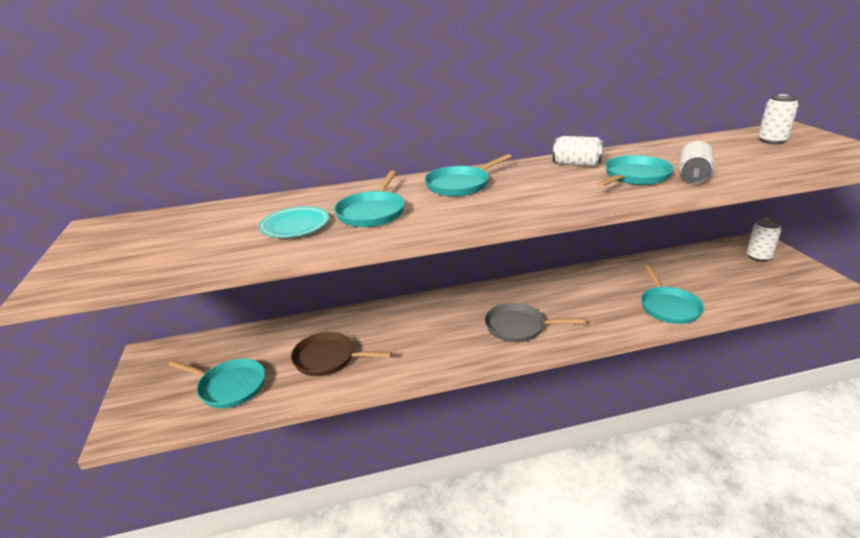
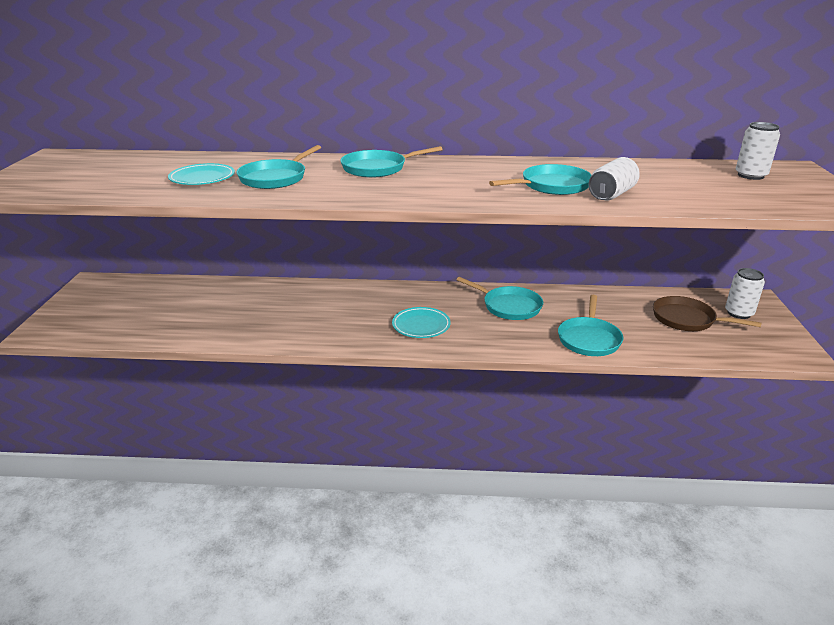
camera: 15 degrees right, 0 degrees up
turquoise pan [169,359,265,408] -> turquoise pan moved to [456,277,543,320]
brown pan [291,332,392,376] -> brown pan moved to [653,296,762,331]
grey pan [485,303,585,342] -> turquoise plate [392,307,451,338]
white can [553,136,603,167] -> none

